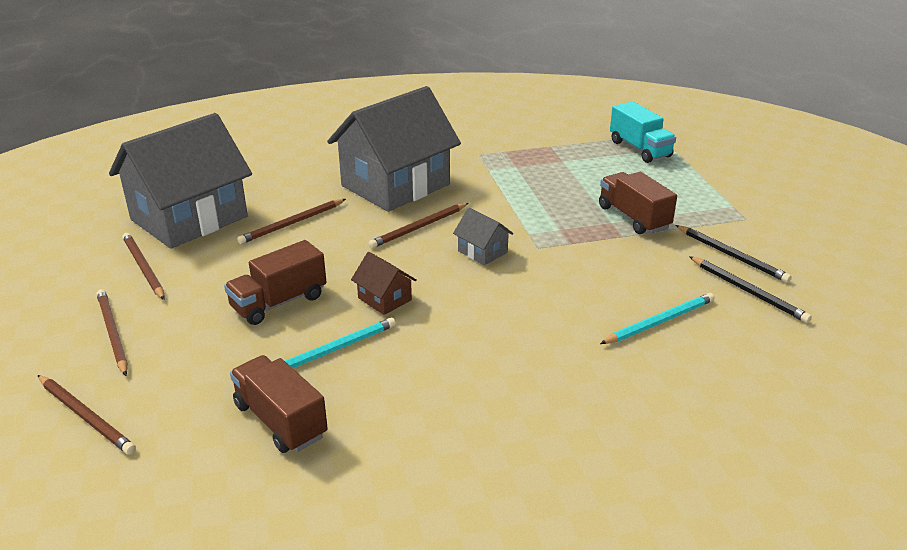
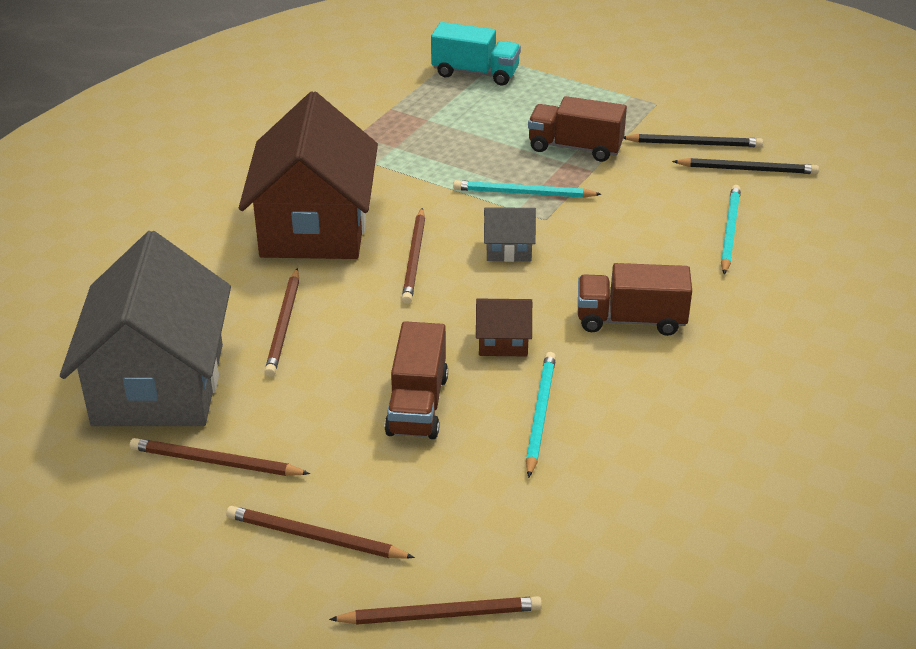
camera: 45 degrees left, 5 degrees up
brown truck [230,355,328,453] -> brown truck moved to [578,263,692,336]
grey house [327,86,461,212] -> brown house [239,91,378,259]
none -> turquoise pencil [453,180,601,198]

